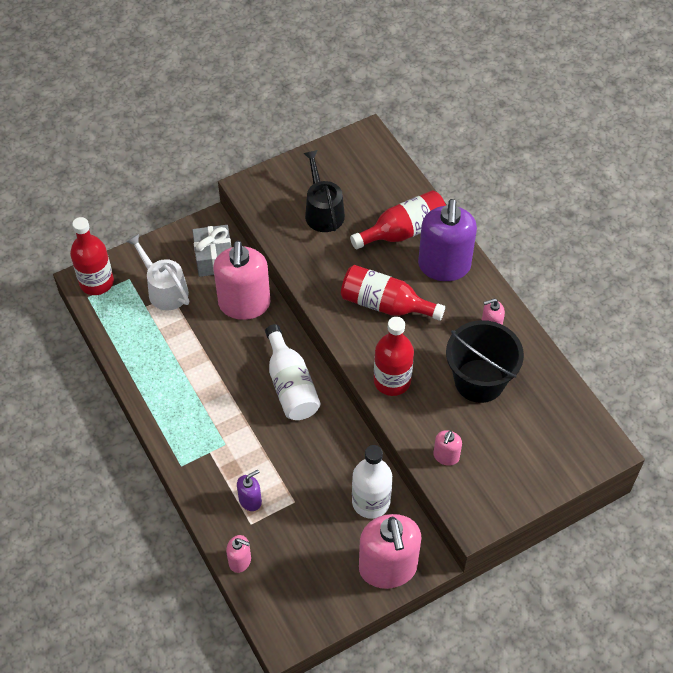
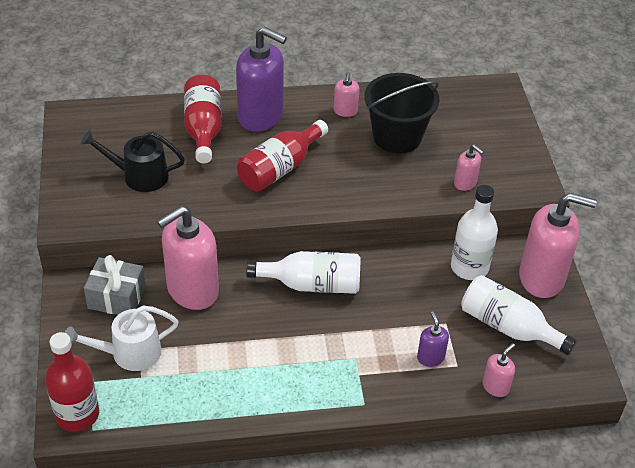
camera: 70 degrees left, 10 degrees down
pink soap dispenser [213,241,270,320] -> pink soap dispenser turned 120 degrees clockwise [157,206,219,310]
red bottle [374,317,414,396] -> none
none -> white bottle [461,275,577,355]

